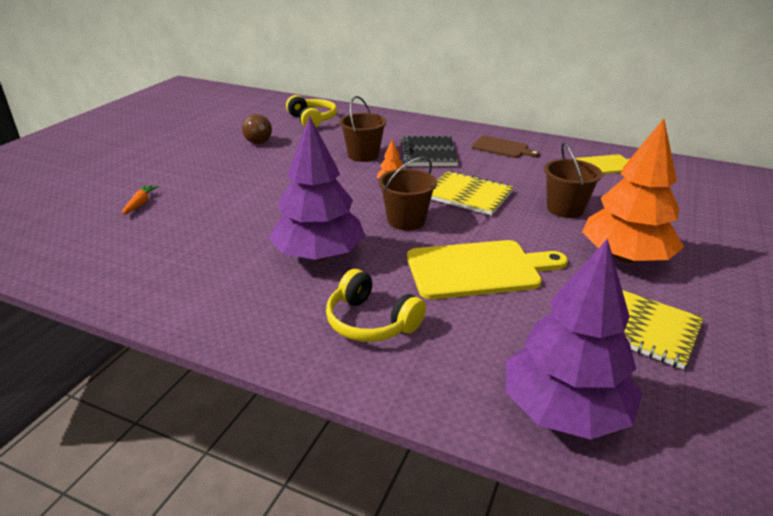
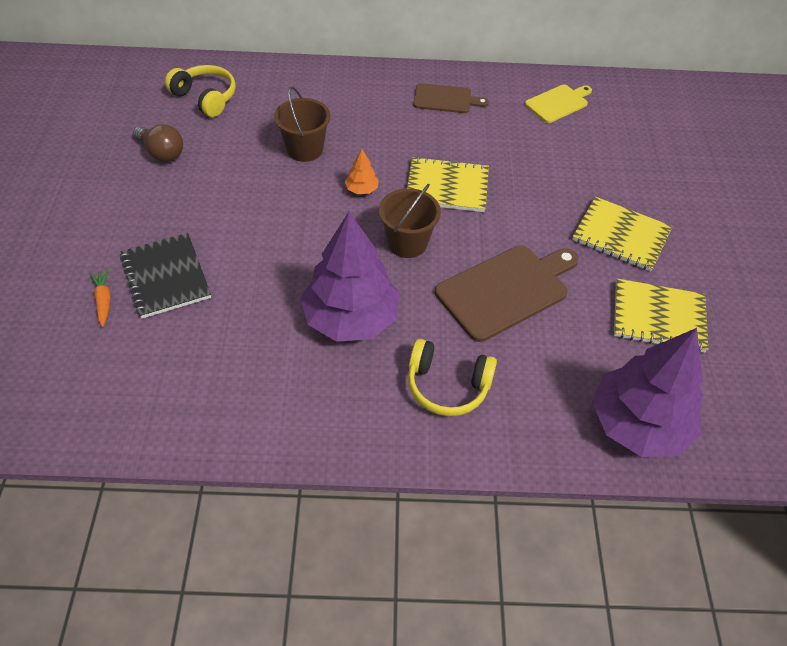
camera: 25 degrees left, 20 degrees up
black notebook [401,136,458,166] -> black notebook moved to [120,233,211,319]
yellow cutting board [407,240,568,299] -> brown cutting board [435,245,579,342]
brown bucket [544,142,603,218] -> none
orange tree [582,118,684,263] -> yellow notebook [572,197,672,272]

